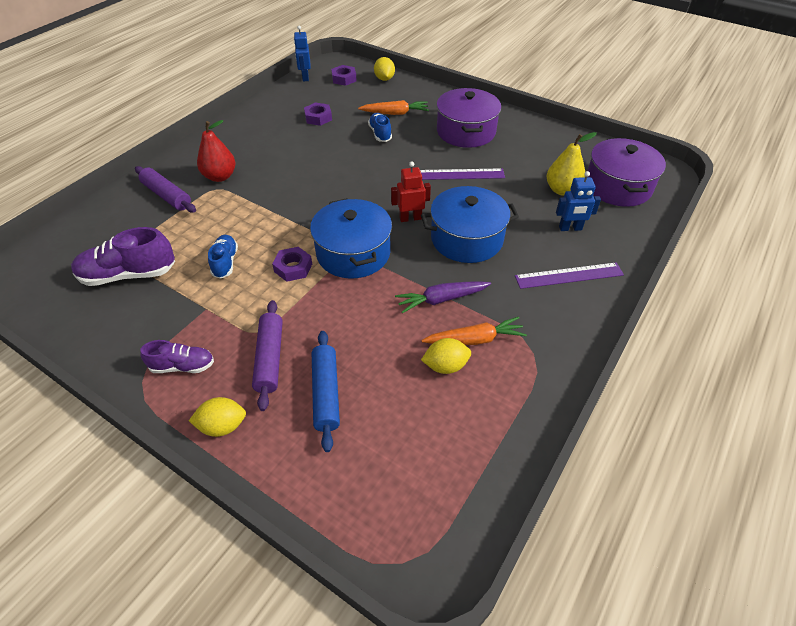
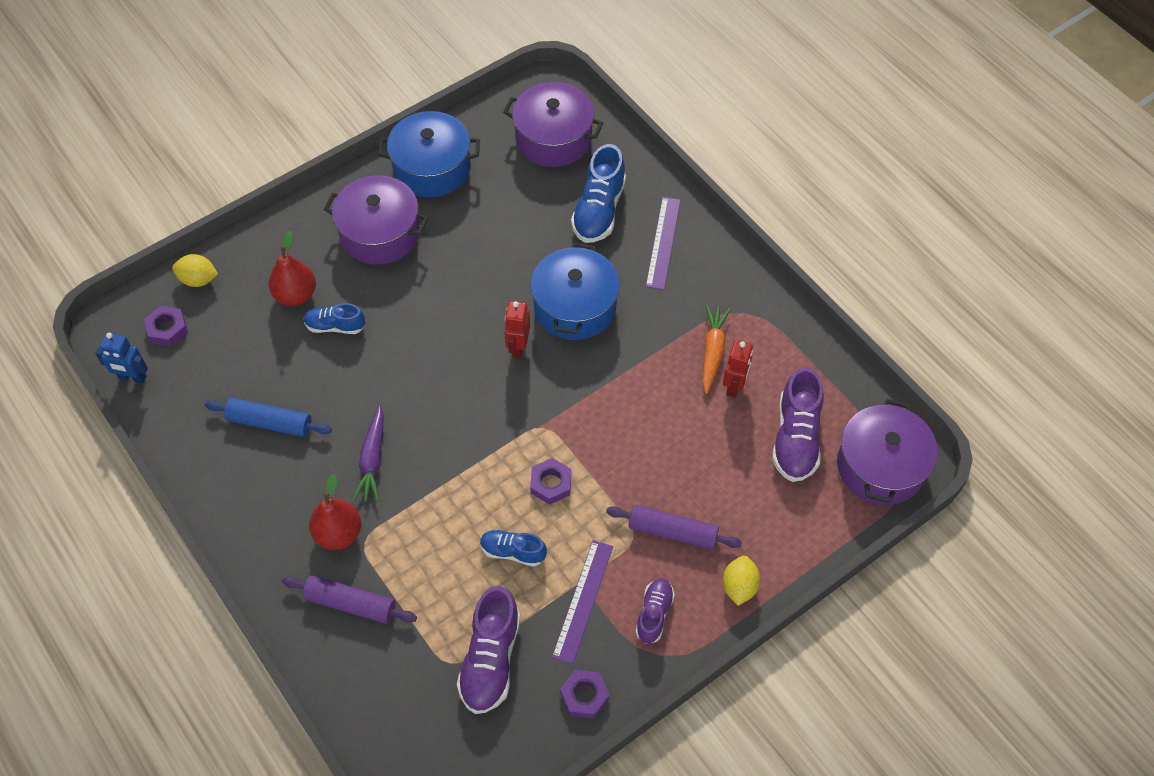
camera: 70 degrees left, 10 degrees up
purple rolling pin [135,166,196,213] -> purple rolling pin turned 45 degrees clockwise [282,575,417,624]
purple nut [304,102,332,126] -> purple nut moved to [560,670,610,719]
blue pot [310,198,392,279] -> blue pot moved to [378,111,480,197]
blue rolling pin [312,331,340,452] -> blue rolling pin moved to [205,398,332,437]
orange carrot [358,100,429,115] -> red pear [269,231,316,306]
purple carrot [395,281,491,313] -> purple carrot moved to [352,405,384,502]
purple ruler [420,168,505,180] -> purple ruler moved to [552,540,613,664]
yellow lemon [421,338,471,374] -> red robot [723,340,753,398]
yellow pear [547,132,597,196] -> none
blue robot [556,171,601,231] -> blue shoe [571,144,626,243]
none -> purple shoe [772,367,824,482]
none -> purple pot [837,399,938,505]

